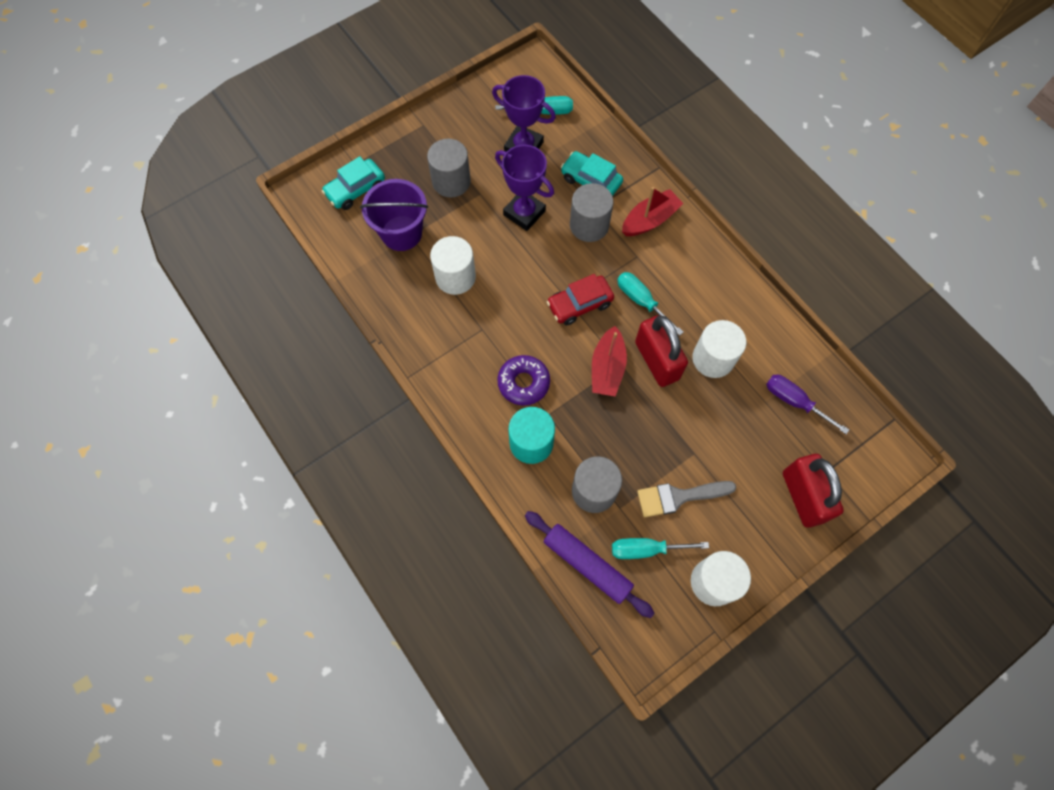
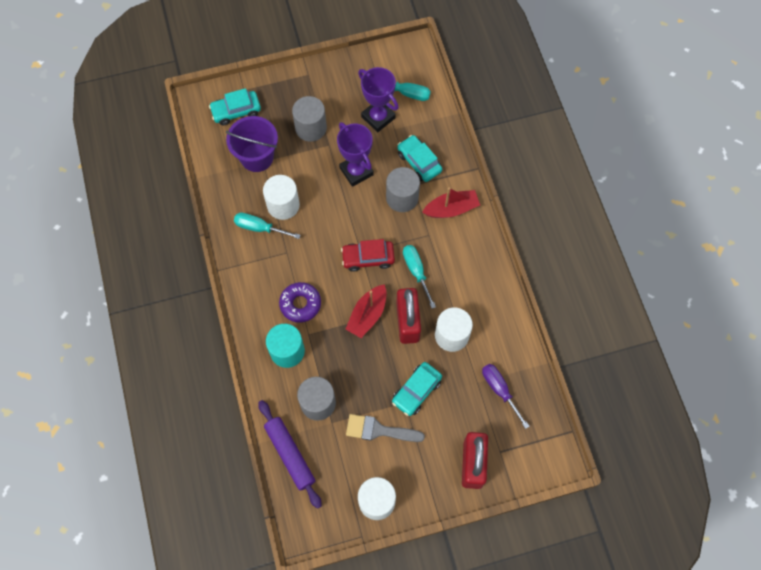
camera: 20 degrees right, 0 degrees up
turquoise screwdriver [612,538,709,559] -> turquoise screwdriver moved to [234,213,301,239]
none -> turquoise car [392,362,442,416]

